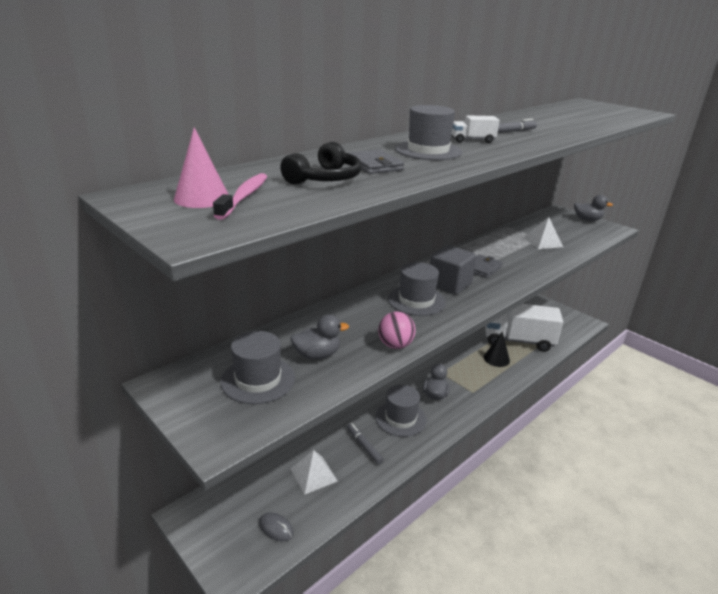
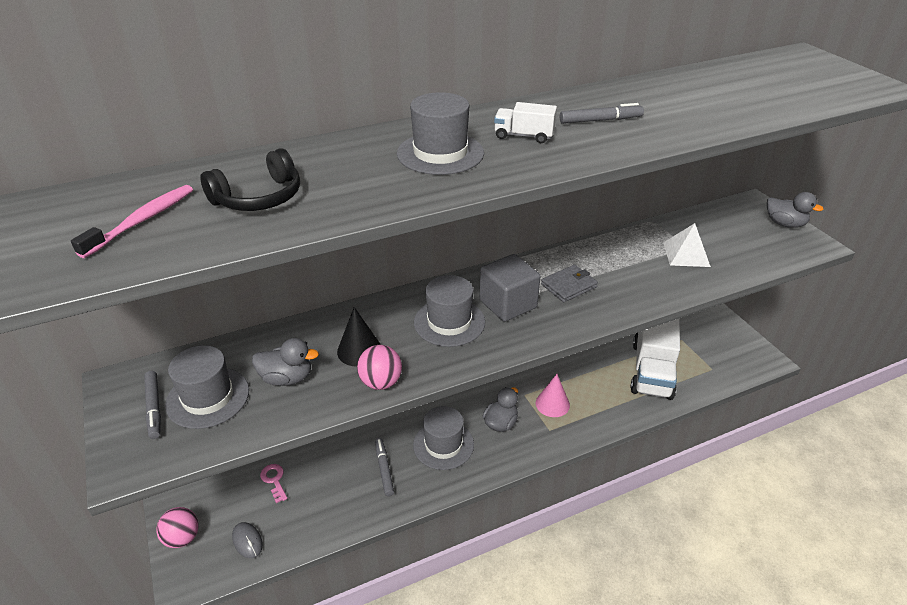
camera: 20 degrees right, 10 degrees up
pink cone [174,127,229,208] -> pink cone moved to [536,374,570,417]
white pyramid [290,450,338,495] -> none
grey wallet [348,150,404,174] -> none
black cone [484,331,510,367] -> black cone moved to [337,307,381,366]
white truck [485,304,563,352] -> white truck turned 105 degrees counterclockwise [631,319,680,400]
none -> grey marker [144,371,161,439]
none -> pink ball [156,507,199,548]
none -> pink key [260,464,288,503]

